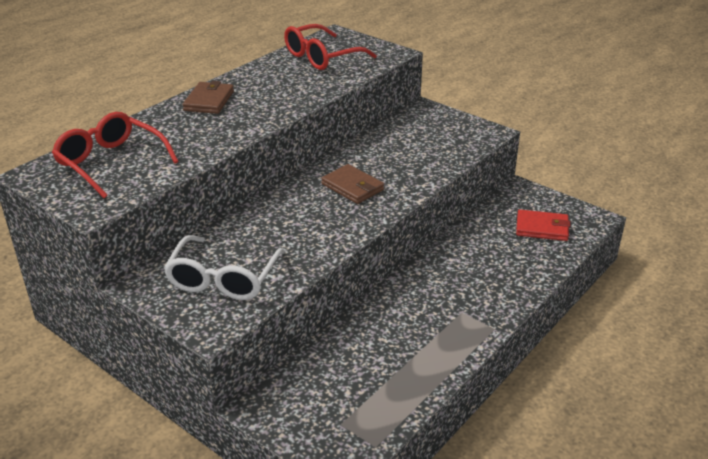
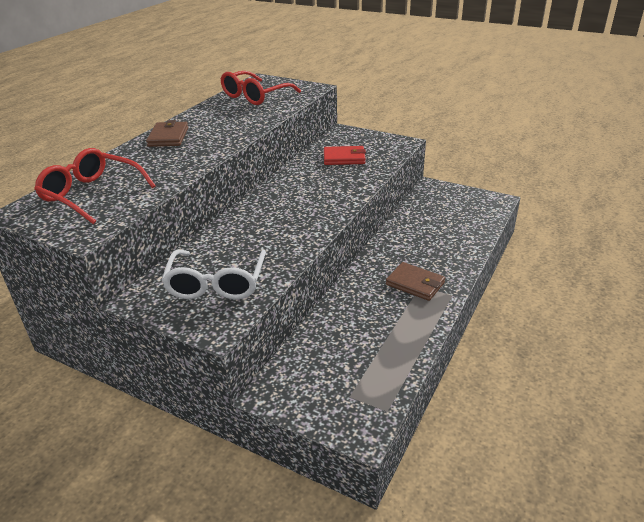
camera: 10 degrees left, 0 degrees up
brown wallet [321,164,384,204] -> brown wallet moved to [386,262,445,301]
red wallet [516,209,571,241] -> red wallet moved to [324,146,366,165]

